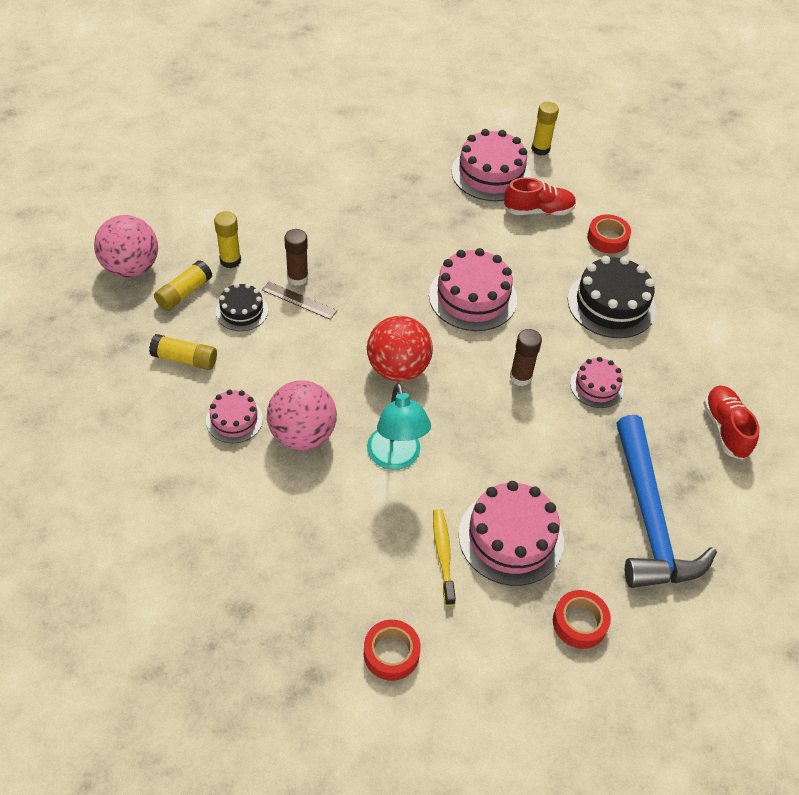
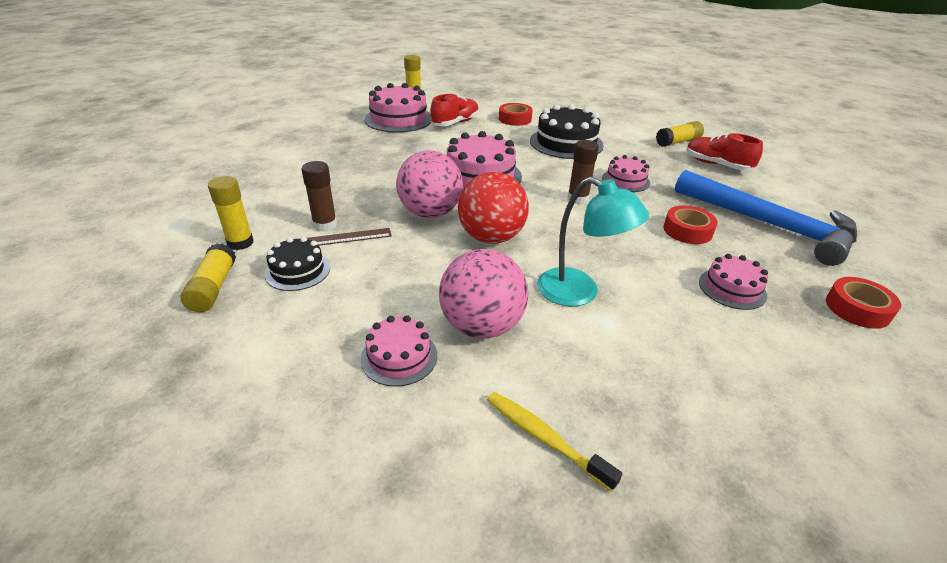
camera: 40 degrees left, 15 degrees down
pink ball [94,215,158,278] -> pink ball moved to [396,151,463,218]
yellow glue stick [149,334,217,370] -> yellow glue stick moved to [656,121,704,147]
red tape [364,620,421,681] -> red tape moved to [663,205,718,244]
yellow toothbrush [433,509,456,606] -> yellow toothbrush moved to [487,392,622,492]
pink cake [459,481,564,586] -> pink cake [699,254,768,310], size x0.57

